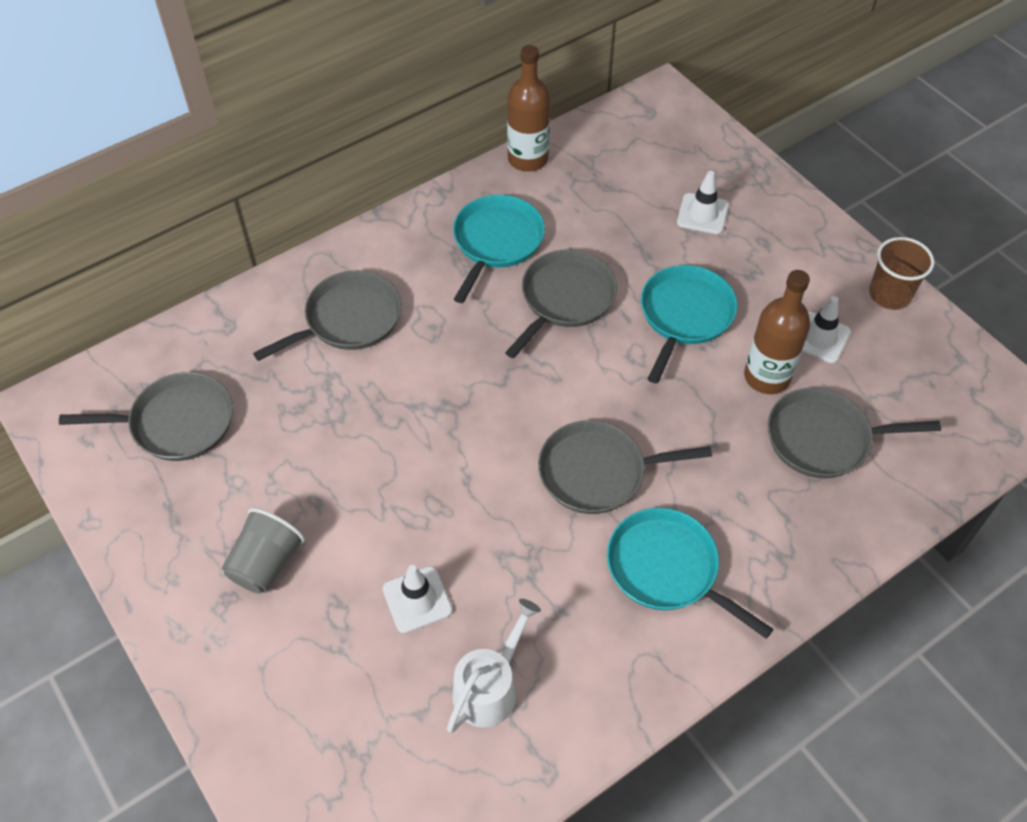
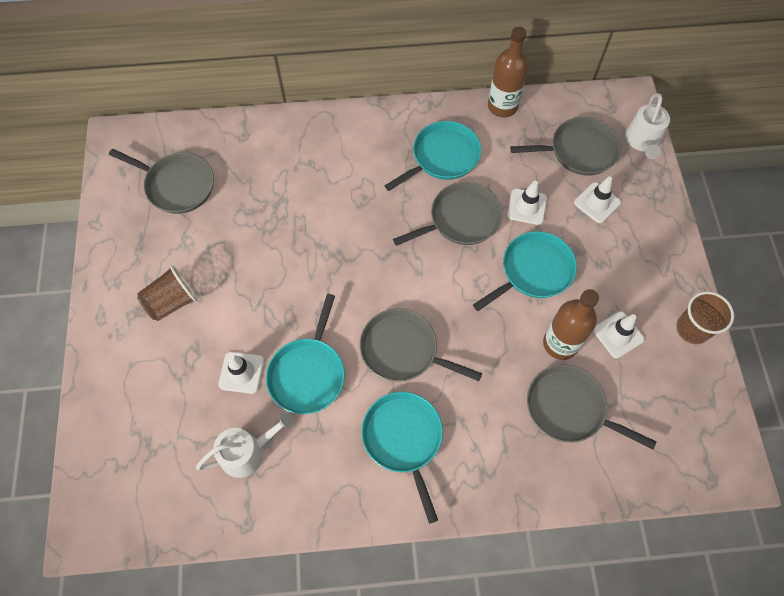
camera: 30 degrees right, 10 degrees up
grey cup [222,508,305,594] -> brown cup [137,265,197,321]
grey pan [253,270,402,361] -> grey pan moved to [510,117,621,176]
none -> turquoise pan [266,294,345,414]
none -> white traffic cone [507,181,547,225]
none -> white watering can [625,93,670,159]

